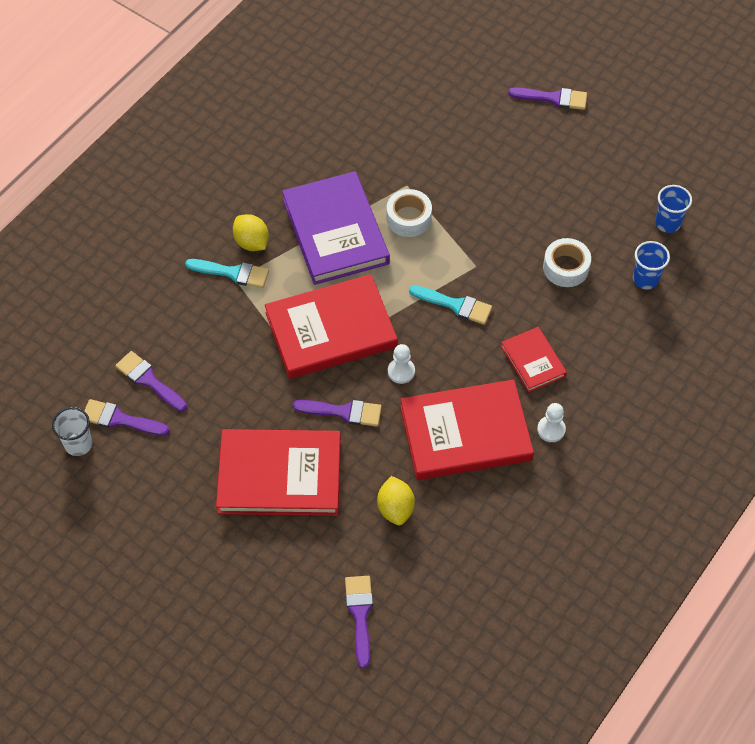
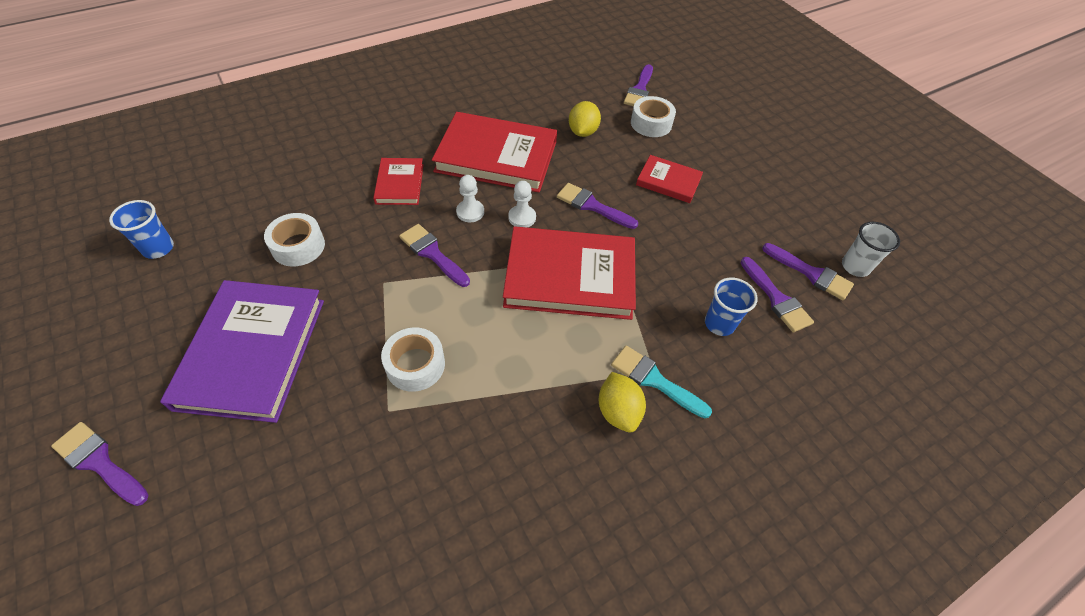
camera: 160 degrees left, 5 degrees down
red book [216,429,341,516] -> red book [636,155,703,203], size x0.52
purple book [282,171,390,285] -> purple book moved to [160,280,324,423]
turquoise brush [409,285,492,325] -> purple brush [399,224,470,287]
white pawn [537,403,566,442] -> white pawn moved to [456,175,484,222]
blue cup [633,241,670,289] -> blue cup moved to [705,277,758,336]
none -> white tape [631,96,676,137]

